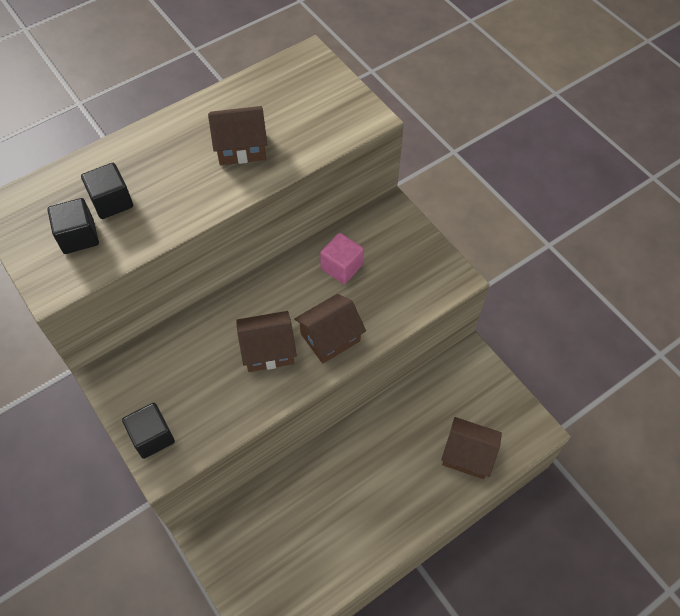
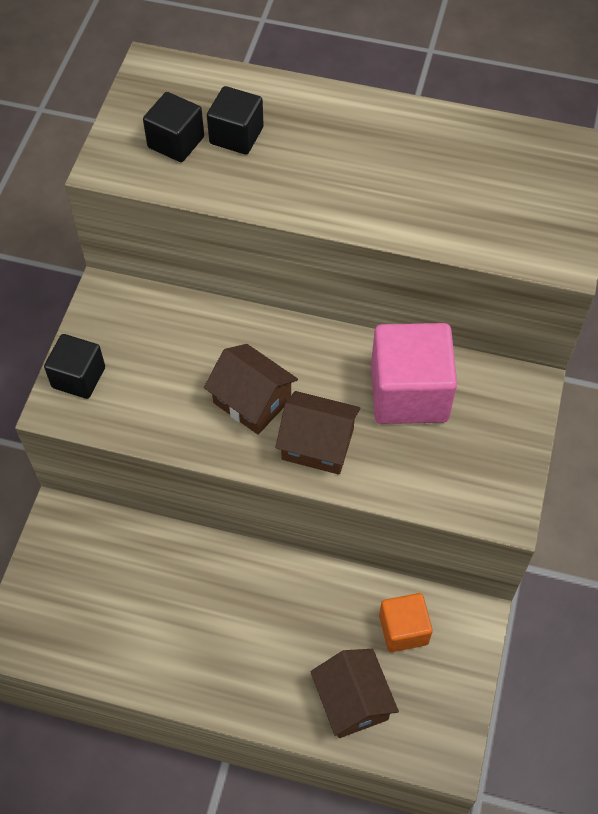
camera: 50 degrees right, 0 degrees up
brown house [208,106,268,165] -> none
pink cube [320,233,364,284] -> pink cube [371,323,457,424], size x1.72
none -> orange cube [379,593,433,652]

